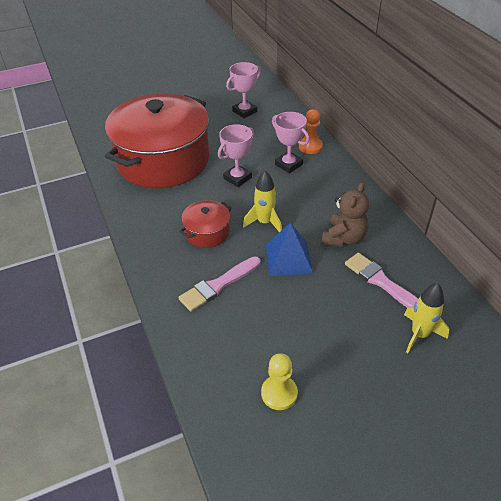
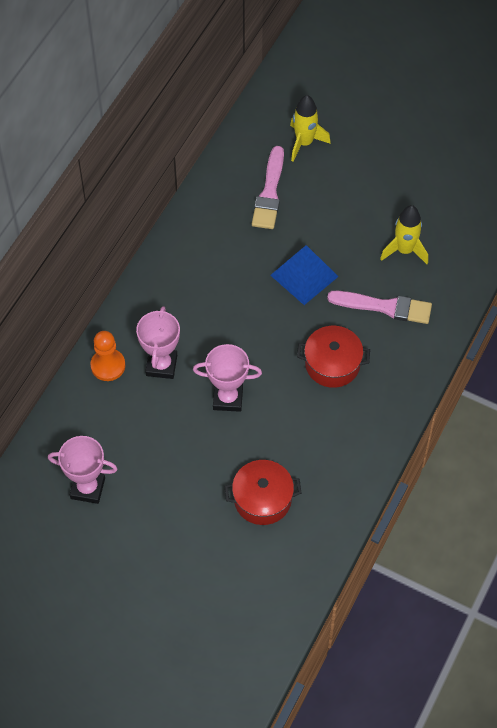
camera: 130 degrees left, 15 degrees up
red pot [105,93,210,188] -> red pot [225,460,301,525], size x0.42
yellow rocket [243,171,282,232] -> yellow rocket moved to [380,205,428,264]
yellow pawn [261,353,298,410] -> none
brown teddy bear [322,182,369,247] -> none

